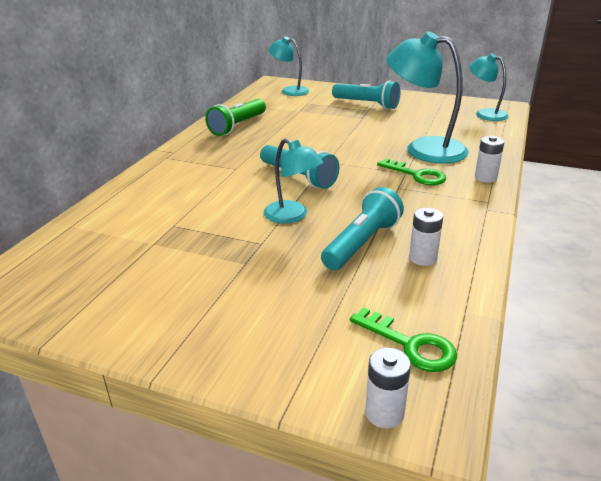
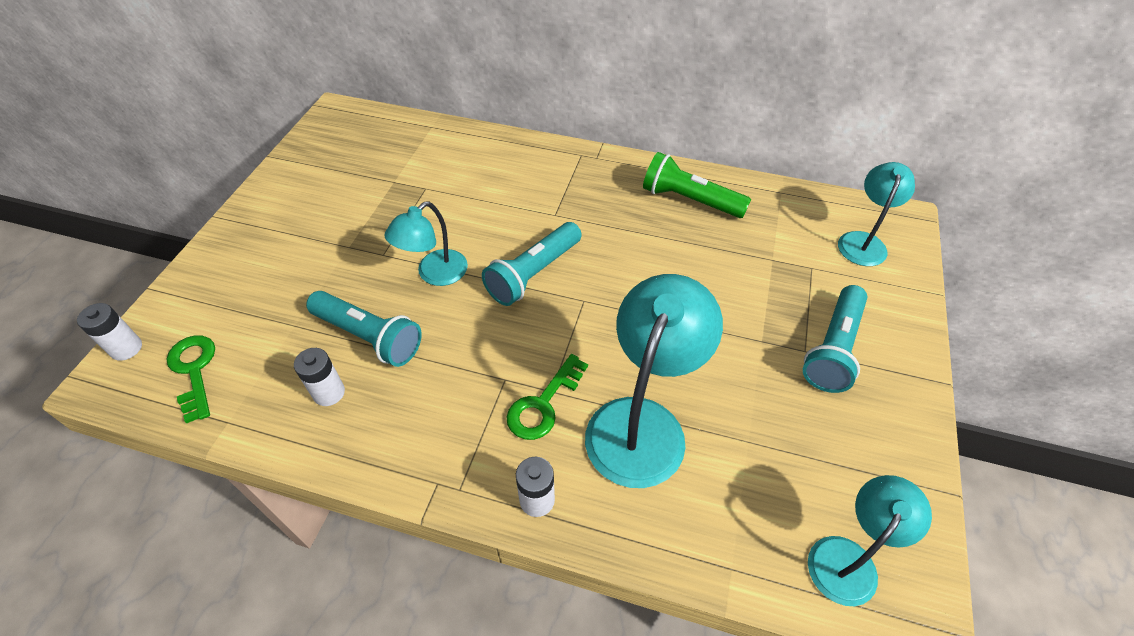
camera: 85 degrees right, 20 degrees up
green key [350,307,457,372] -> green key turned 120 degrees clockwise [167,335,215,423]

